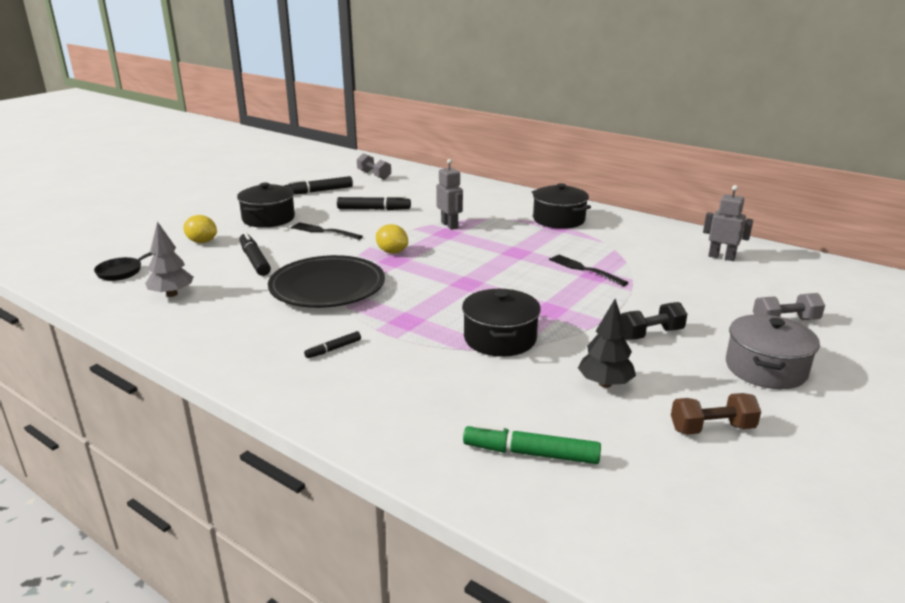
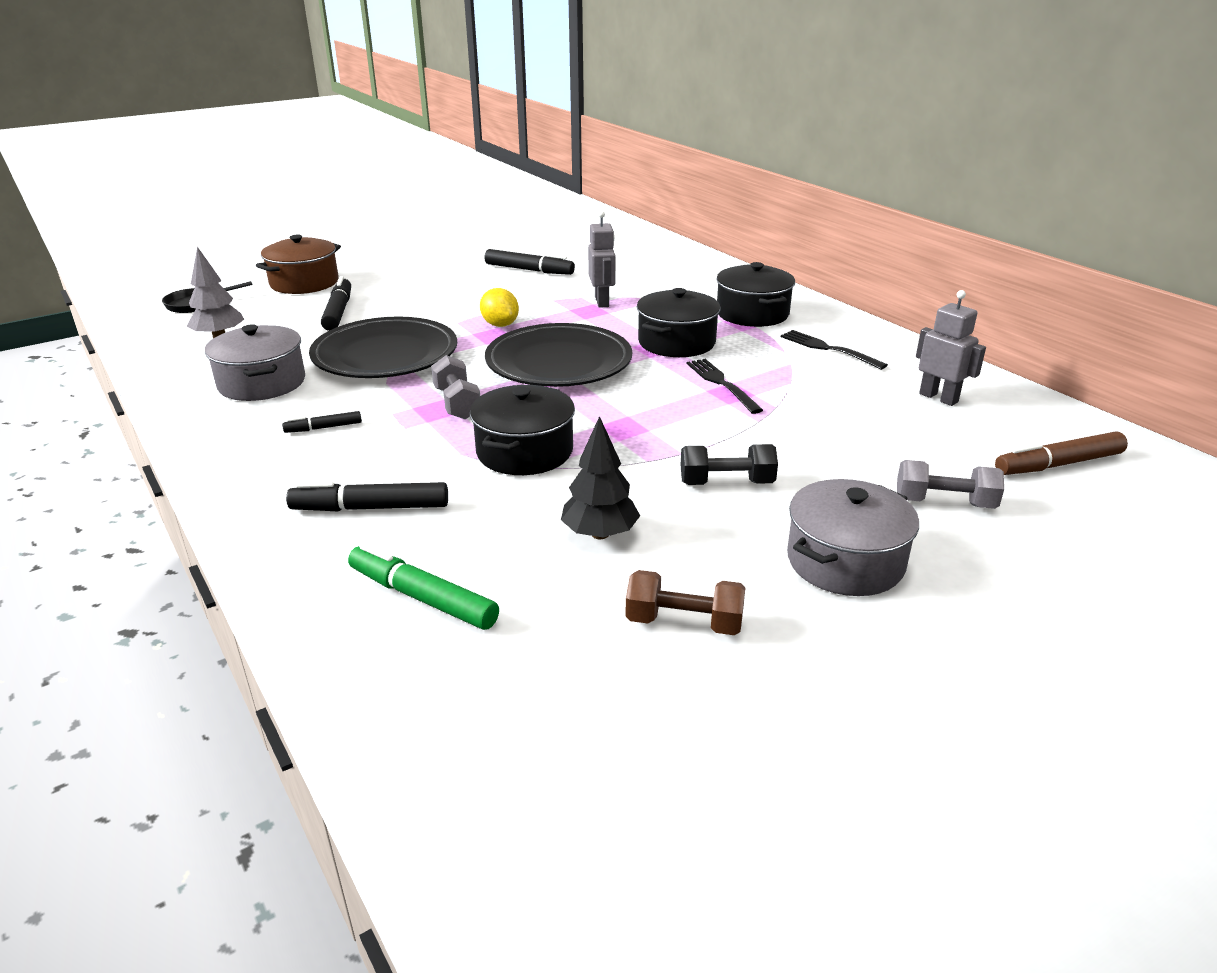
camera: 20 degrees right, 5 degrees up
yellow lemon [183,215,217,243] -> brown pot [256,235,341,294]
black pot [237,183,295,228] -> black pot moved to [637,288,720,357]
black marker [284,176,353,194] -> black marker moved to [286,482,448,511]
black fork [291,222,363,240] -> black fork moved to [781,330,888,370]
grey dumbbell [357,153,391,180] -> grey dumbbell moved to [431,355,480,420]
none -> grey pot [205,324,305,401]
none -> black plate [485,323,632,387]
none -> brown marker [995,431,1128,475]

